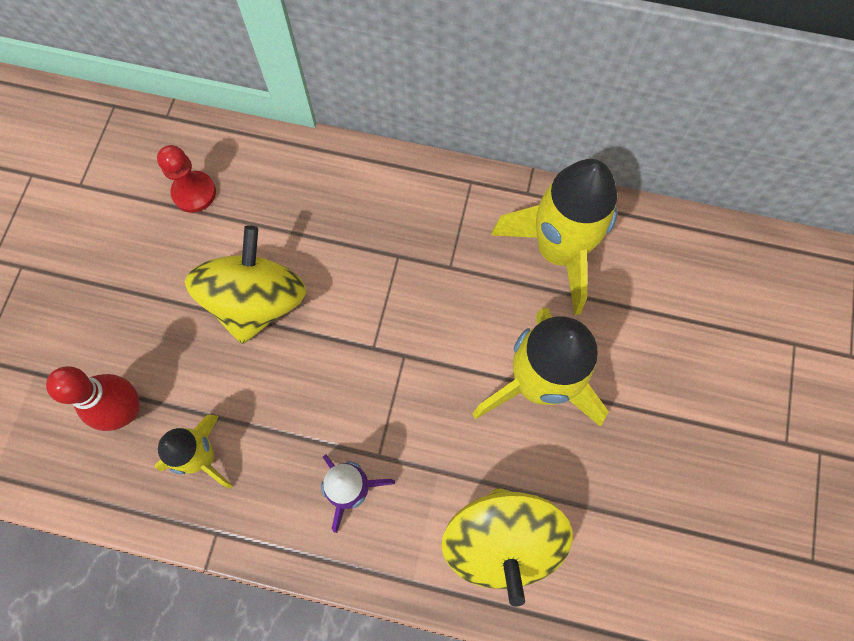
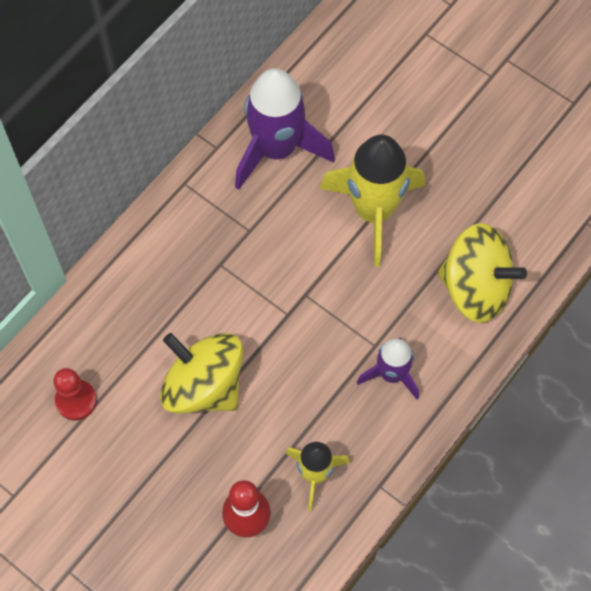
camera: 65 degrees left, 5 degrees down
yellow rocket [491,159,617,315] -> purple rocket [235,68,335,190]

